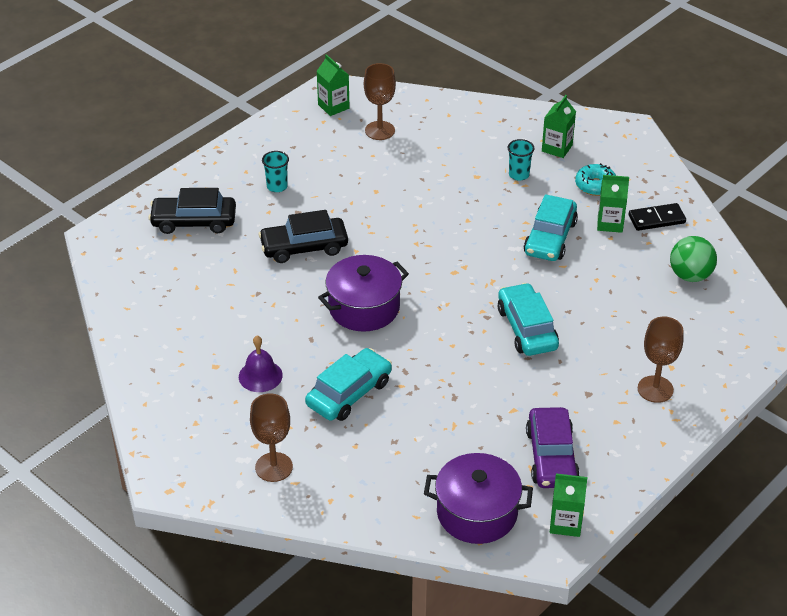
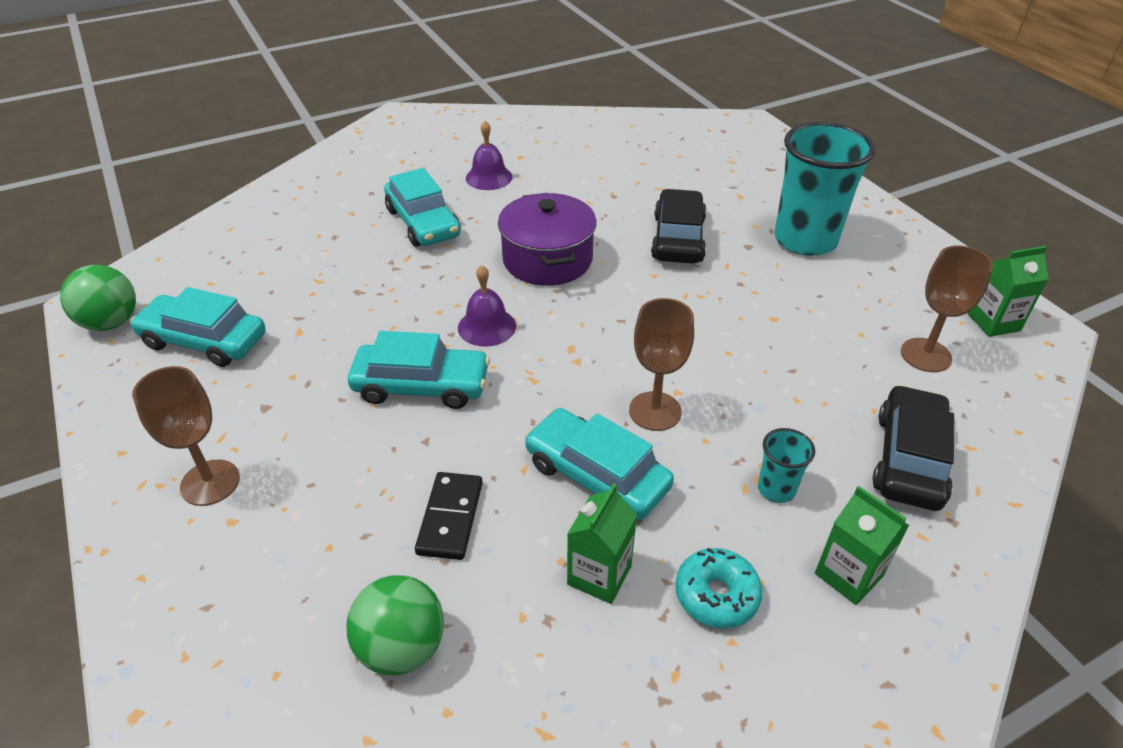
camera: 110 degrees right, 0 degrees up
black car [148,188,236,234] -> black car moved to [872,385,954,511]
brown goblet [250,393,293,482] -> brown goblet moved to [629,298,694,431]
turquoise cup [262,151,289,192] -> turquoise cup [774,122,875,256], size x2.27
purple pot [424,453,533,544] -> none
purple car [526,407,580,488] -> turquoise car [130,287,266,367]
green carton [550,474,587,537] -> green ball [60,265,136,331]
black domino [629,203,686,231] -> black domino moved to [415,472,483,560]
none -> purple bell [458,265,516,347]

